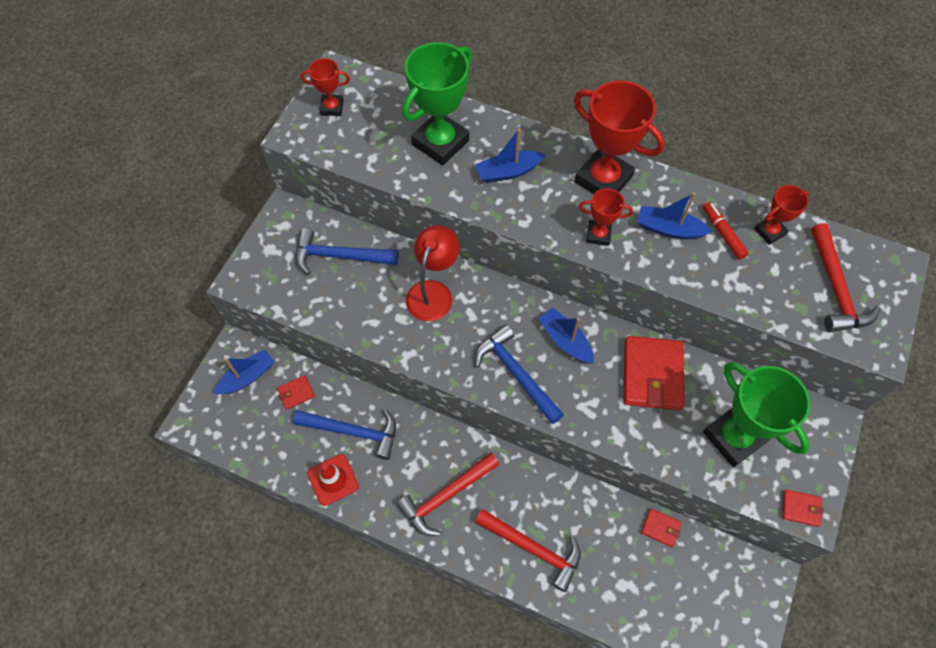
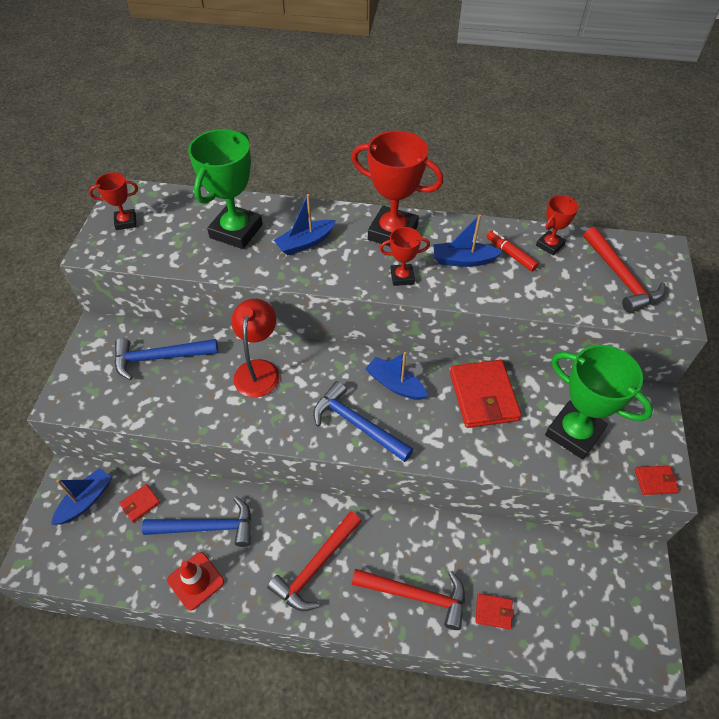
camera: 15 degrees left, 10 degrees down
red wallet [641,508,682,547] -> red wallet moved to [476,594,514,629]

